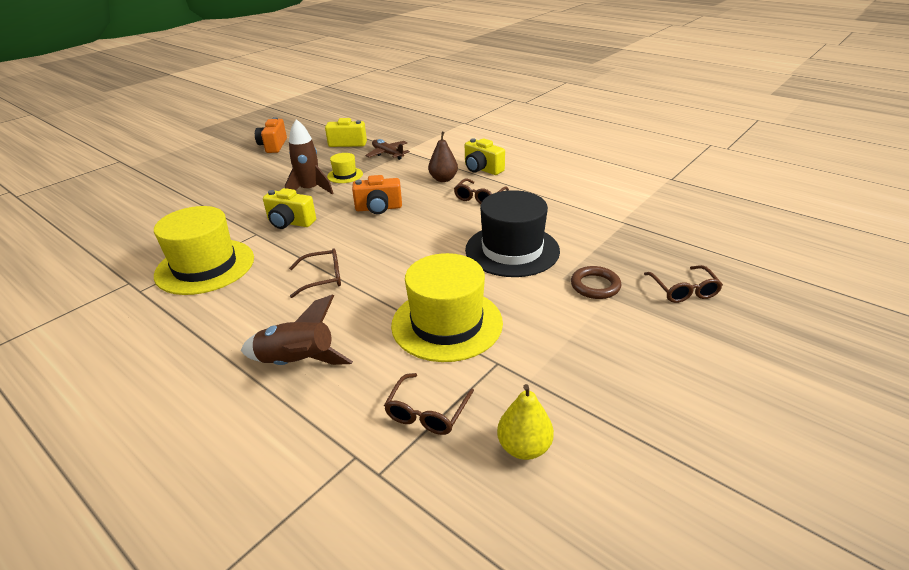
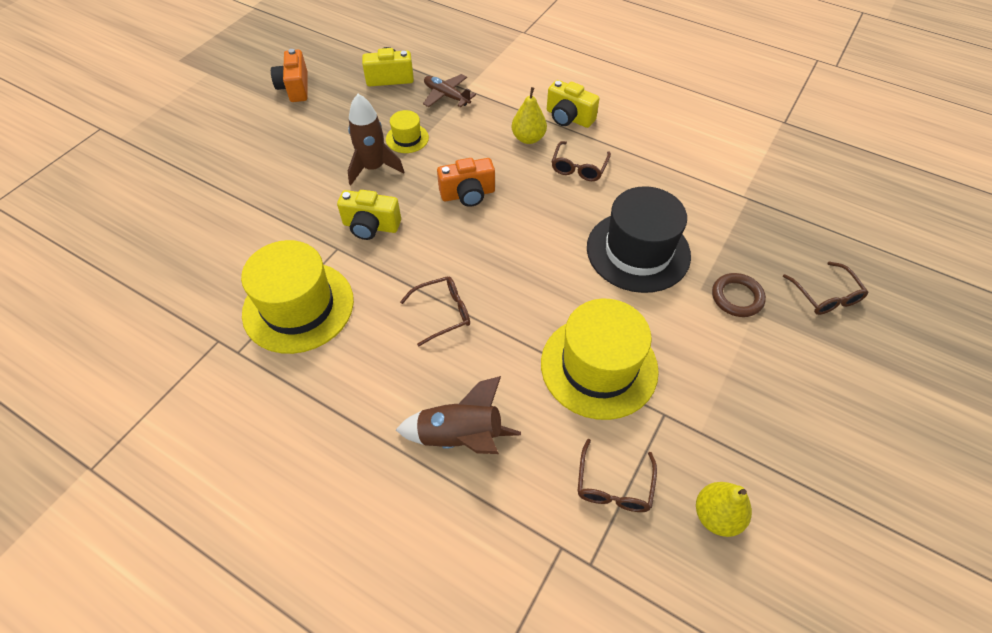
camera: 10 degrees left, 20 degrees up
brown pear [428,132,458,182] -> yellow pear [512,87,547,144]

